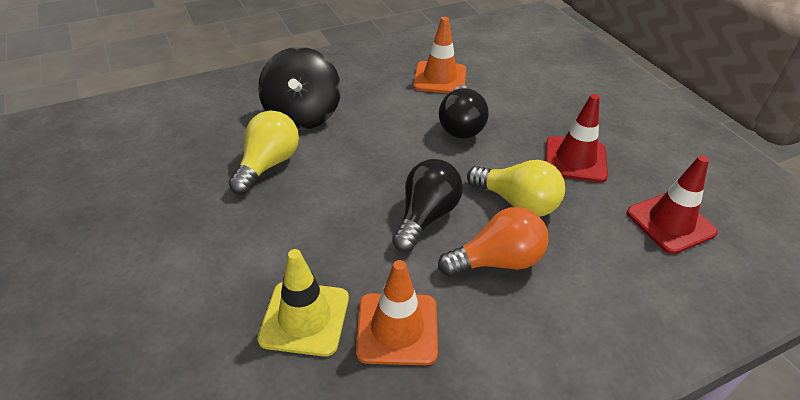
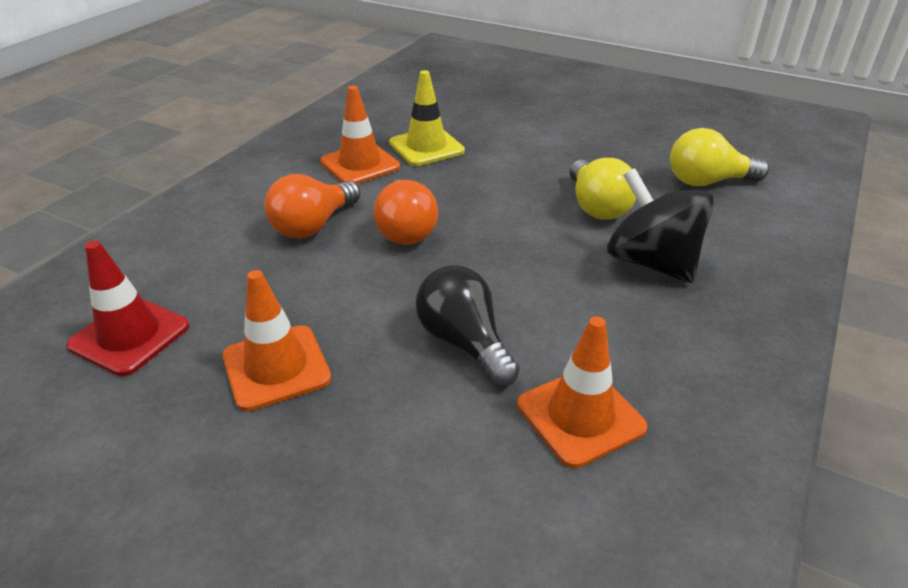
camera: 145 degrees right, 5 degrees down
black light bulb [392,159,463,252] -> orange light bulb [373,180,438,245]
yellow light bulb [467,160,565,217] -> yellow light bulb moved to [670,128,769,186]
red traffic cone [546,94,608,183] -> orange traffic cone [222,270,331,411]

